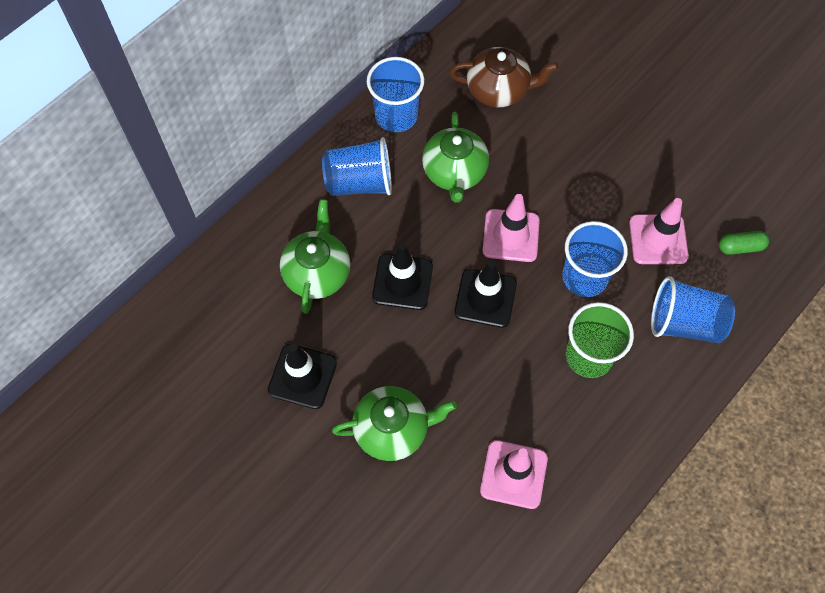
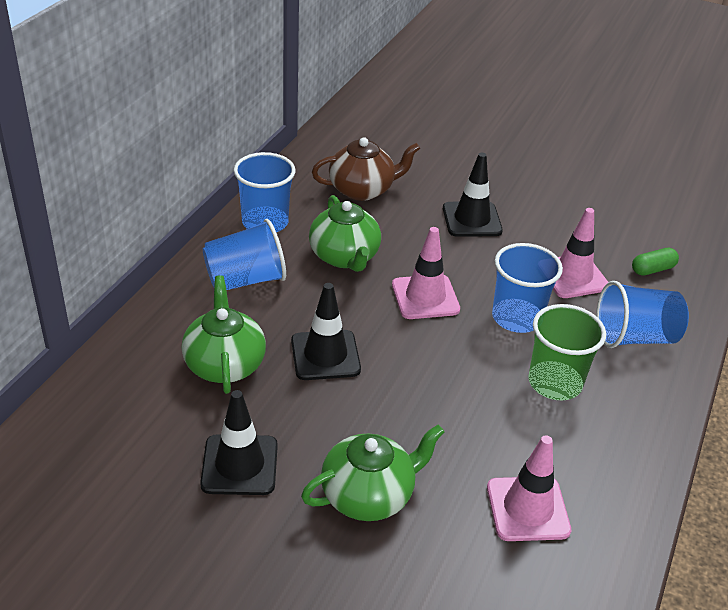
camera: 20 degrees left, 25 degrees down
black traffic cone [454,260,517,328] -> black traffic cone moved to [443,153,503,237]

